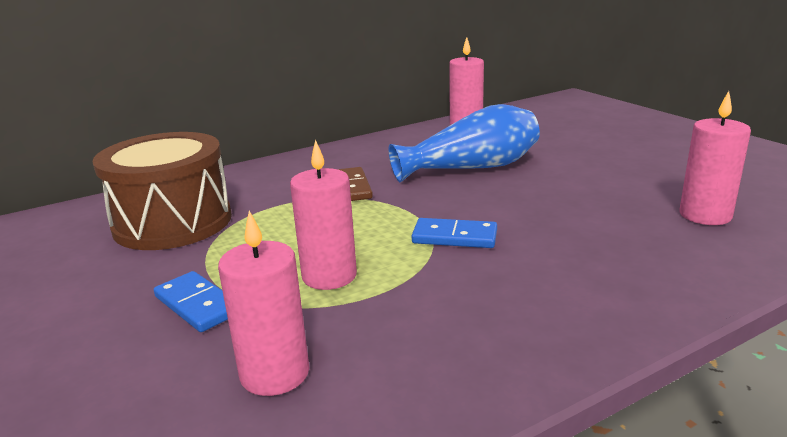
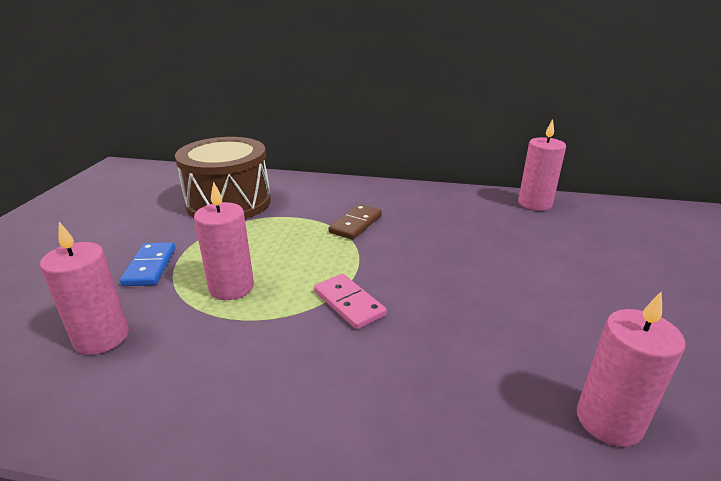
camera: 40 degrees right, 5 degrees up
blue vase [389,104,540,182] -> none
blue domino [412,218,497,248] -> pink domino [314,274,387,330]

